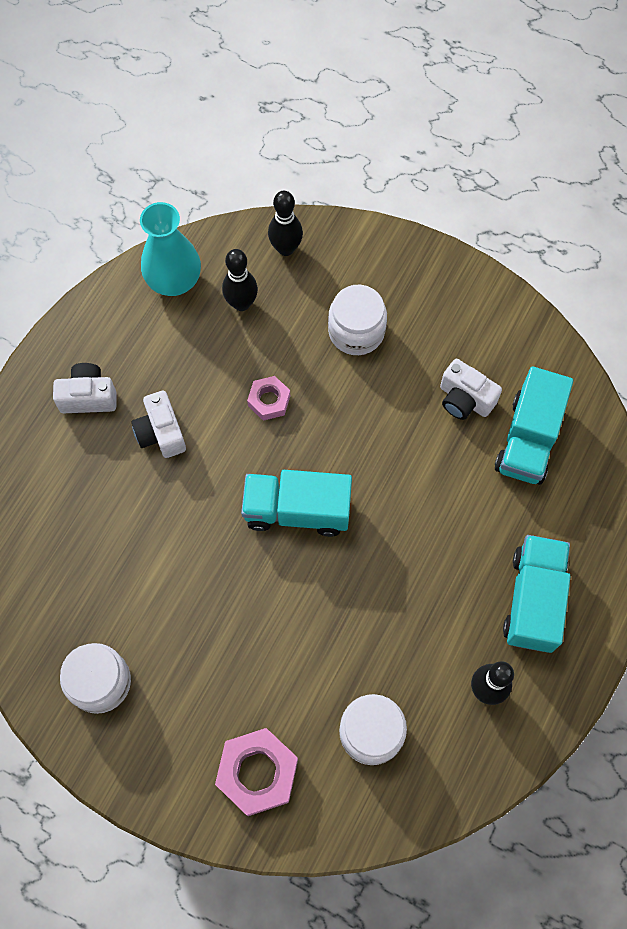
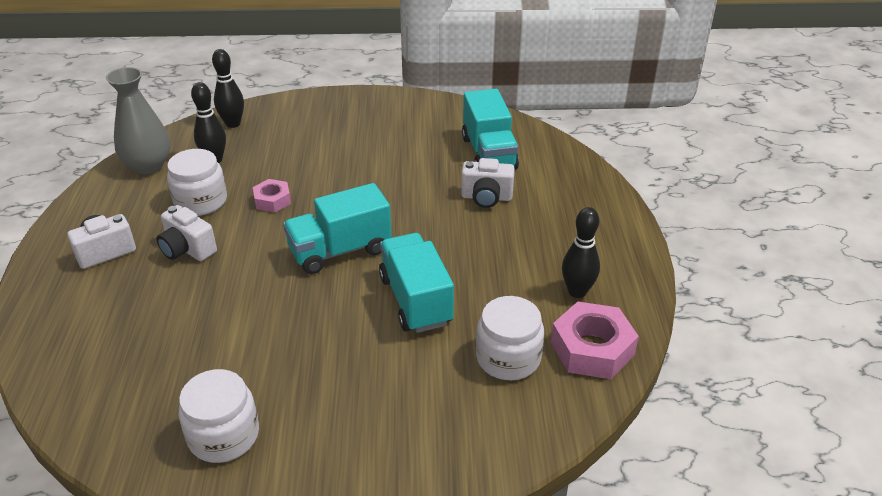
camera: 30 degrees left, 30 degrees down
turquoise vase [140,202,201,296] -> grey vase [106,67,171,174]
pink nut [215,728,298,816] -> pink nut moved to [551,302,639,379]
white jar [328,285,387,355] -> white jar moved to [167,149,227,216]
white camera [440,359,502,420] -> white camera moved to [461,158,515,208]
turquoise truck [503,535,571,653] -> turquoise truck moved to [379,233,454,333]

